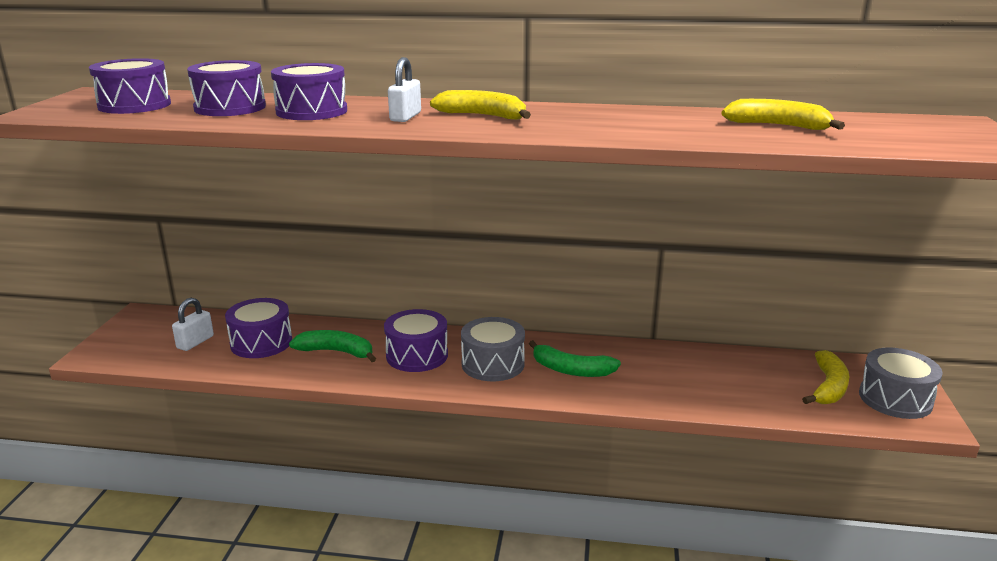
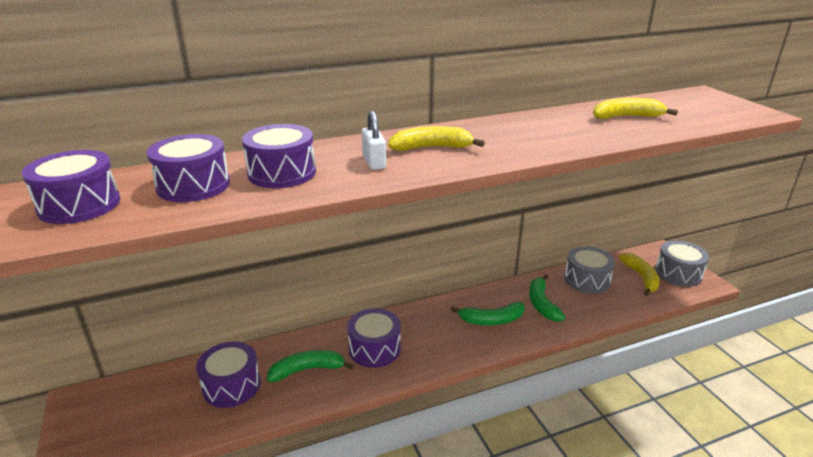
camera: 30 degrees left, 5 degrees up
white padlock [172,298,214,351] -> none
grey drum [461,317,525,381] -> grey drum moved to [564,246,615,294]
none -> green banana [529,274,565,322]

